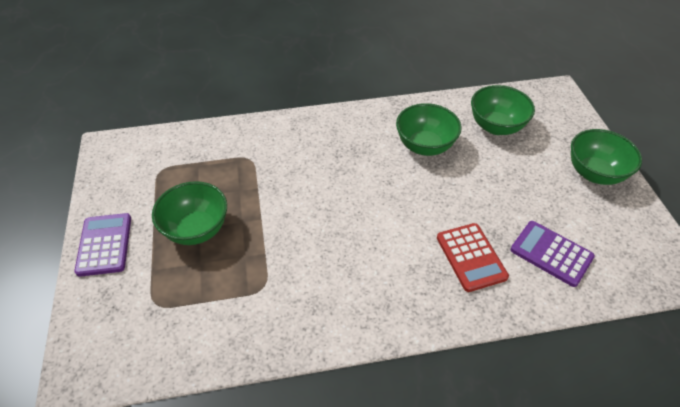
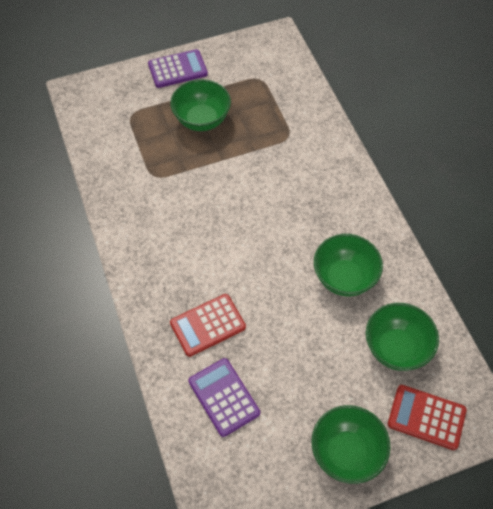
camera: 80 degrees right, 10 degrees up
purple calculator [511,221,595,287] -> purple calculator turned 60 degrees counterclockwise [189,358,260,437]
none -> red calculator [388,385,467,450]

